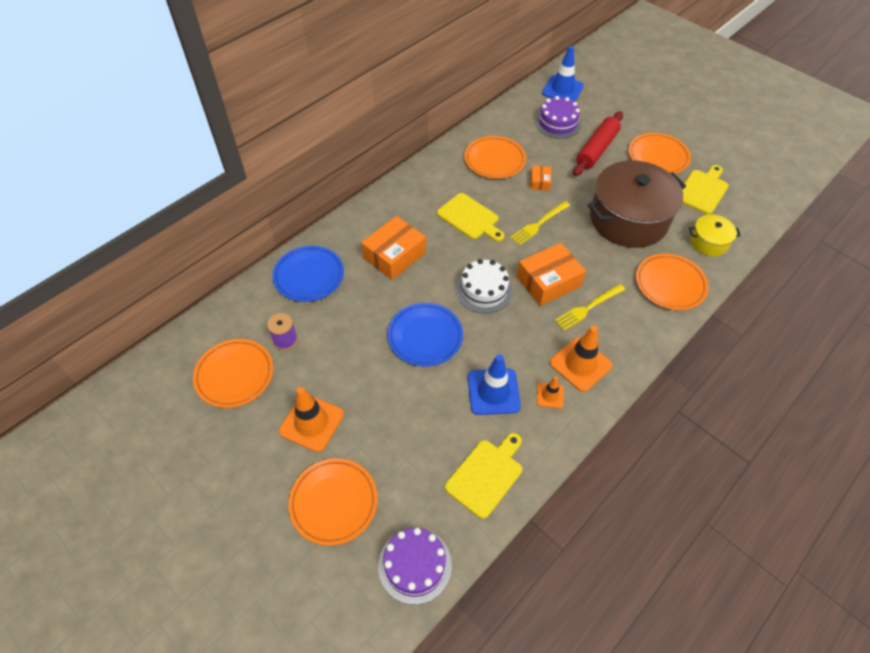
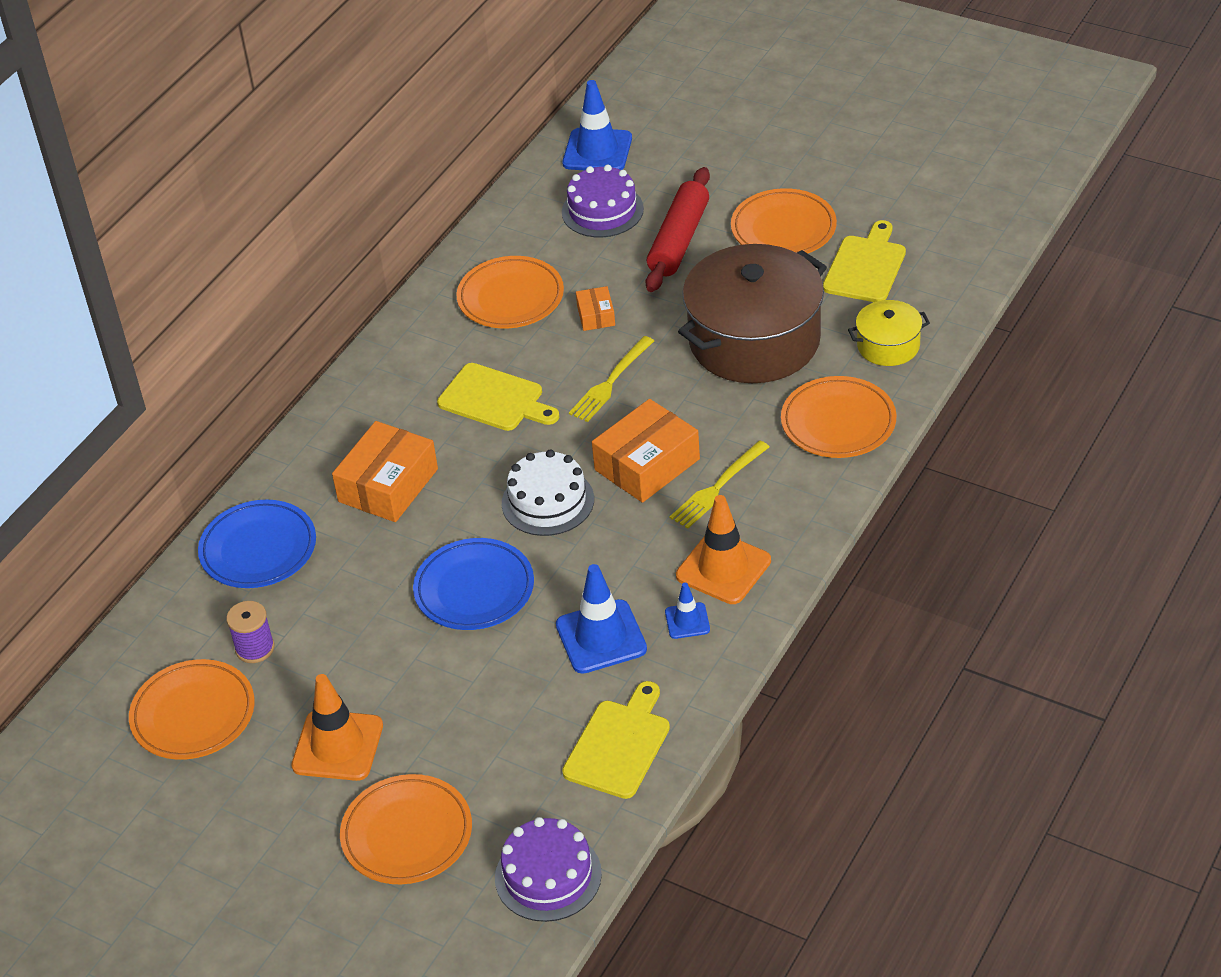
camera: 10 degrees left, 10 degrees down
orange traffic cone [537,377,564,408] -> blue traffic cone [665,583,710,639]

